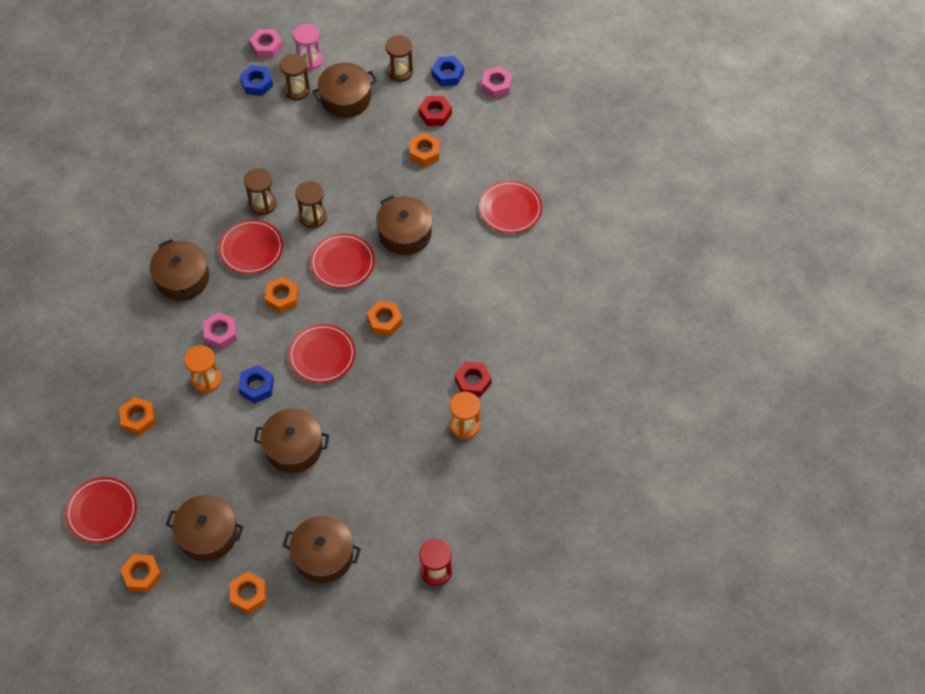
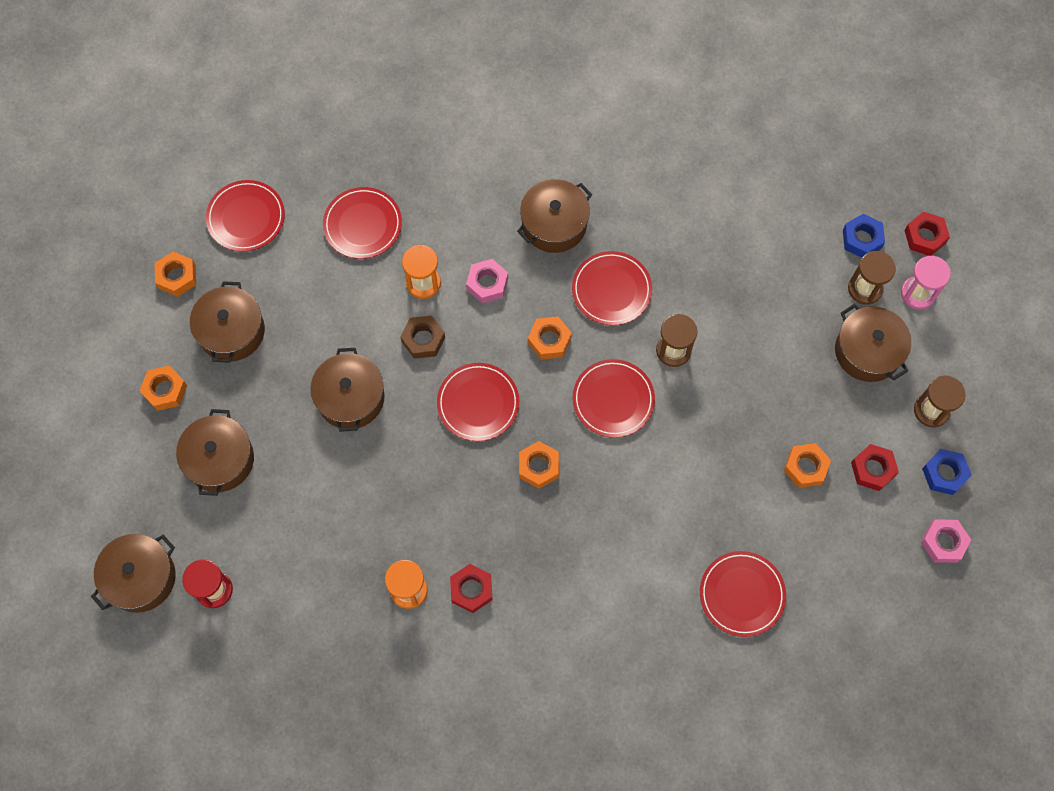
camera: 80 degrees right, 10 degrees up
orange nut [119,397,156,435] -> red plate [323,187,402,259]
blue nut [238,365,274,404] -> brown nut [400,316,445,359]
brown hourglass [244,168,277,215] -> none
pink nut [250,29,283,58] -> red nut [904,212,950,256]
brown pot [376,195,433,255] -> brown pot moved to [91,534,175,613]

